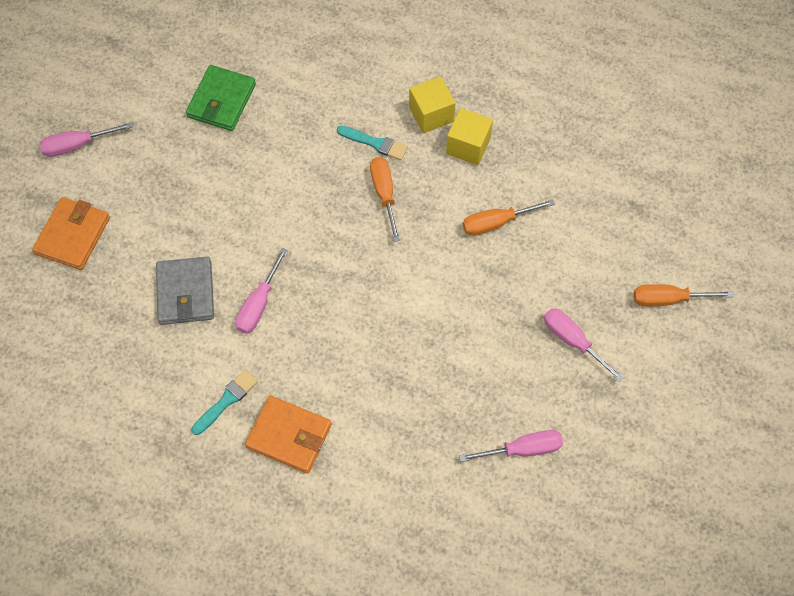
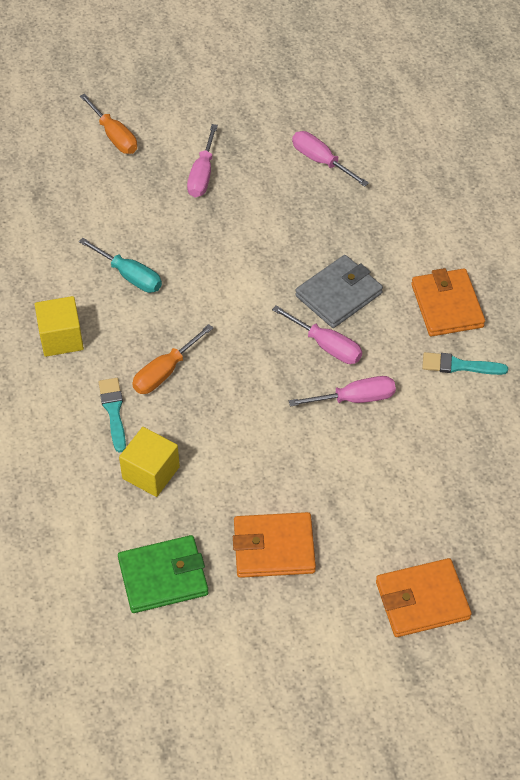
camera: 125 degrees left, 10 degrees down
pink screwdriver [39,122,133,157] -> pink screwdriver moved to [272,305,362,364]
grey wallet [156,256,214,325] -> grey wallet moved to [295,255,383,328]
yellow cube [409,76,455,133] -> yellow cube moved to [119,427,180,497]
orange screwdriver [463,199,555,236] -> turquoise screwdriver [79,238,162,293]
none -> orange wallet [233,512,316,578]

